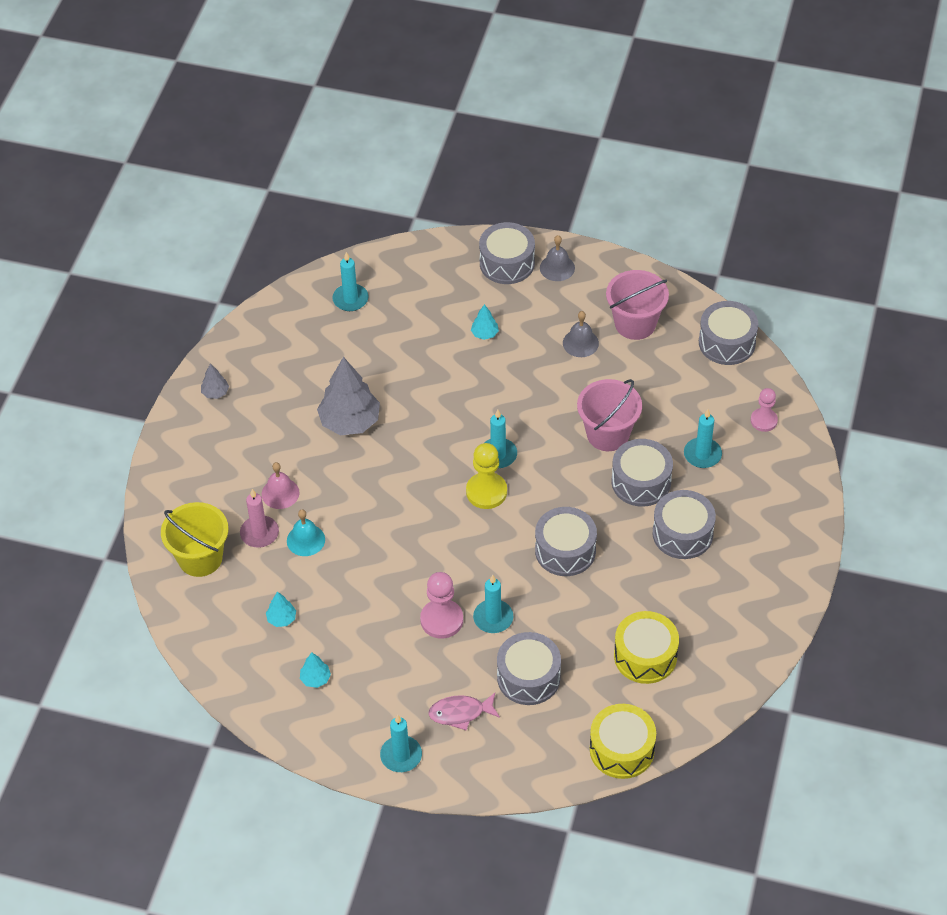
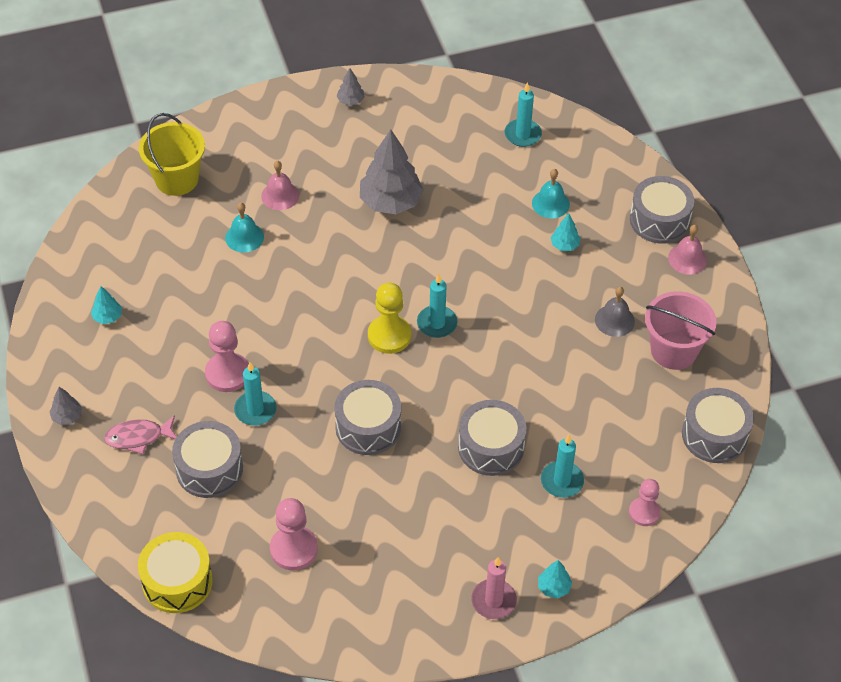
camera: 55 degrees right, 0 degrees up
pink candle [240,489,279,548] -> pink candle moved to [471,557,517,619]
turquoise tree [266,592,296,627] -> turquoise tree moved to [538,560,572,598]
turquoise candle [380,715,422,772] -> grey tree [49,387,82,425]
pink fish [428,693,500,731] -> pink fish turned 60 degrees counterclockwise [104,415,177,454]
grey bell [540,235,575,281] -> pink bell [668,225,707,275]
pink bucket [577,379,642,451] -> none
yellow drum [614,611,679,684] -> pink pawn [270,498,318,570]
grey drum [653,490,716,559] -> none
none -> turquoise bell [532,169,570,218]

